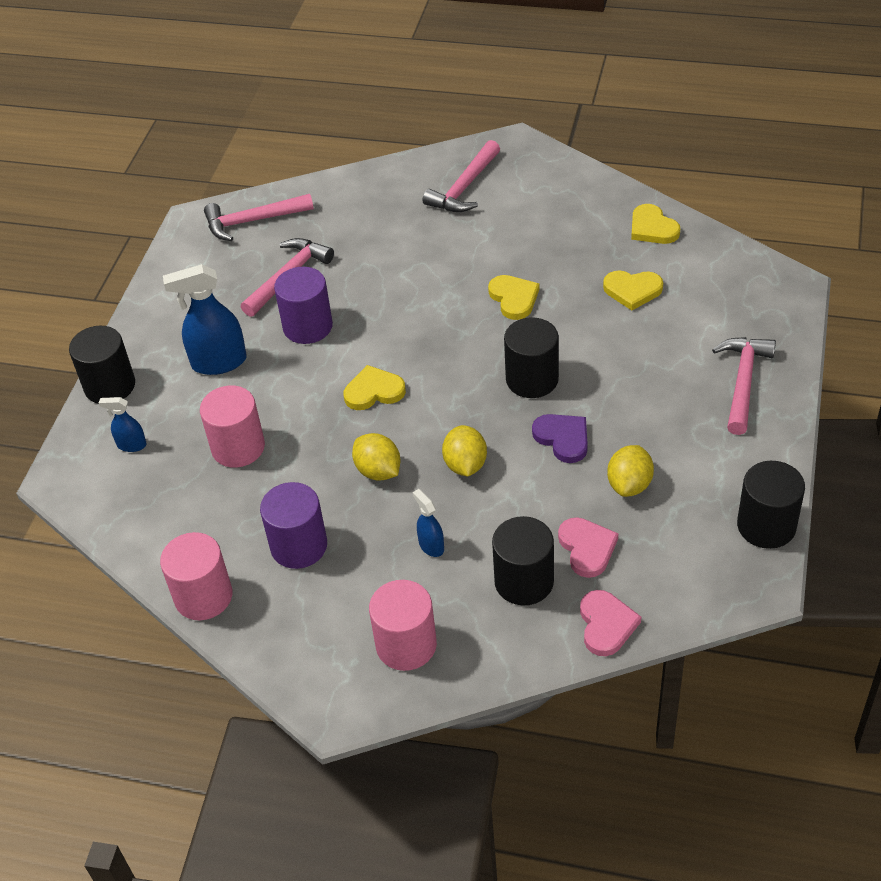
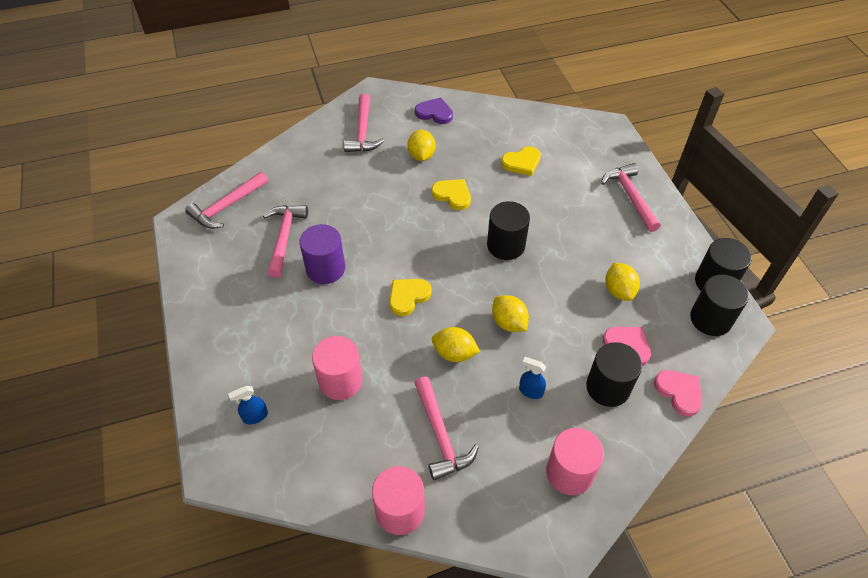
camera: 35 degrees left, 5 degrees up
black cylinder [69,326,135,404] -> black cylinder moved to [690,274,749,336]
blue spray bottle [163,264,247,375] -> none
purple cylinder [260,482,327,569] -> pink hammer [415,377,479,480]
purple heart [532,414,588,463] -> purple heart moved to [415,97,453,124]
yellow heart [631,204,680,244] -> none
none -> yellow lemon [407,130,436,161]

